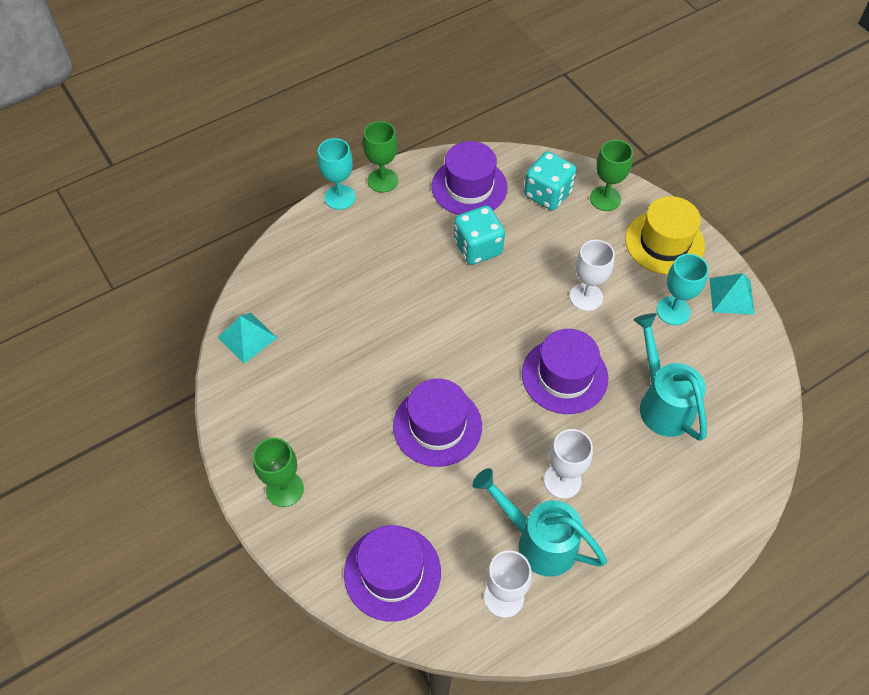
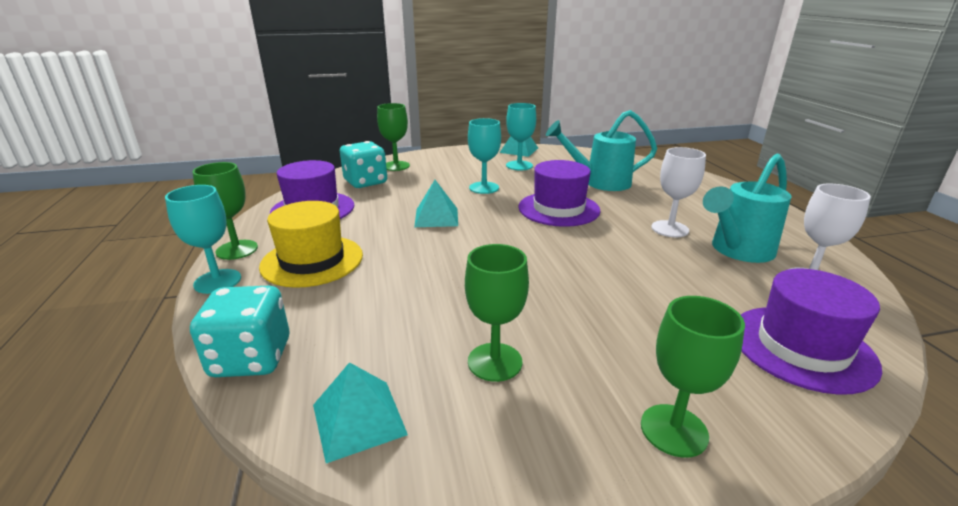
camera: 70 degrees left, 30 degrees down
purple hat [393,378,482,467] -> none
turquoise dice [454,206,505,265] -> turquoise dice moved to [190,286,289,377]
white goblet [570,240,615,311] -> turquoise goblet [468,118,501,194]
yellow hat [625,196,705,275] -> yellow hat moved to [259,201,363,288]
none -> turquoise pyramid [414,180,458,227]
none -> green goblet [465,244,529,382]

